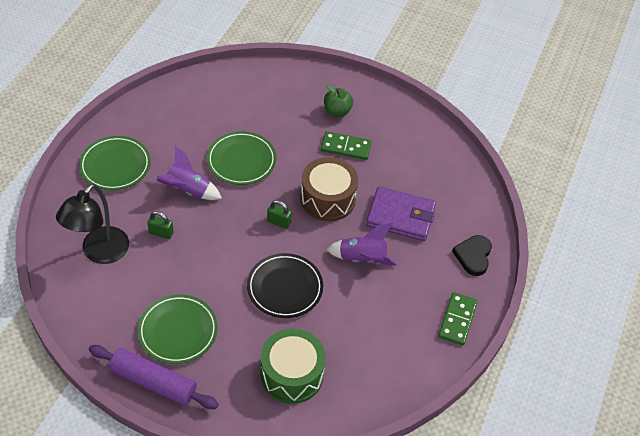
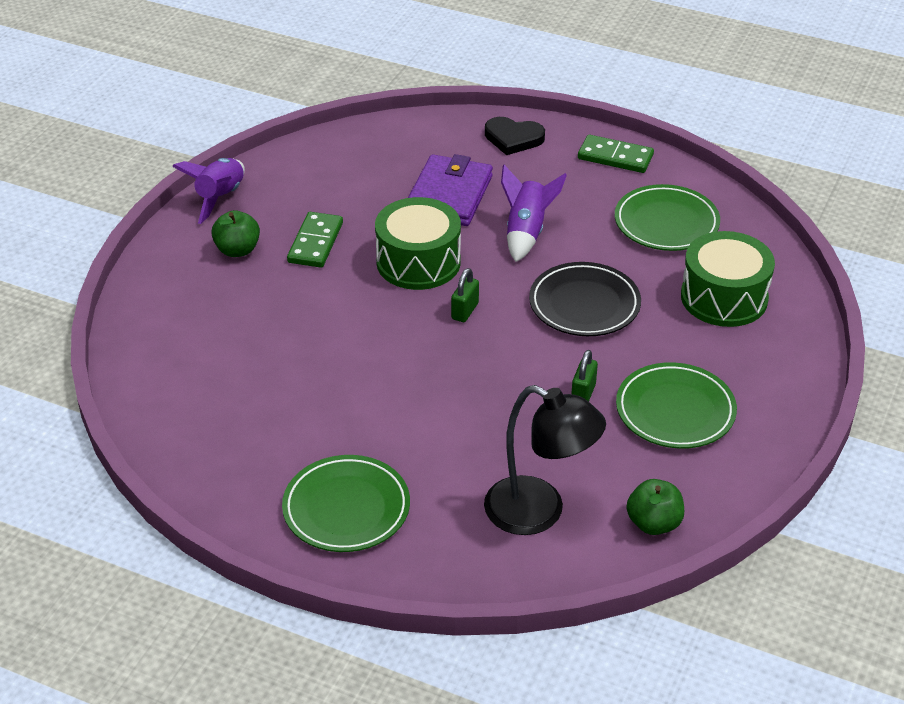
camera: 85 degrees left, 10 degrees down
purple rolling pin [89,345,219,409] -> none
green padlock [147,211,174,239] -> green padlock moved to [571,350,598,402]
purple rocket [156,146,222,200] -> purple rocket moved to [172,158,245,224]
green plate [207,131,276,185] -> green plate moved to [615,184,720,251]
brown drum [301,157,358,221] -> green drum [375,197,461,290]
none -> green apple [627,479,684,535]

